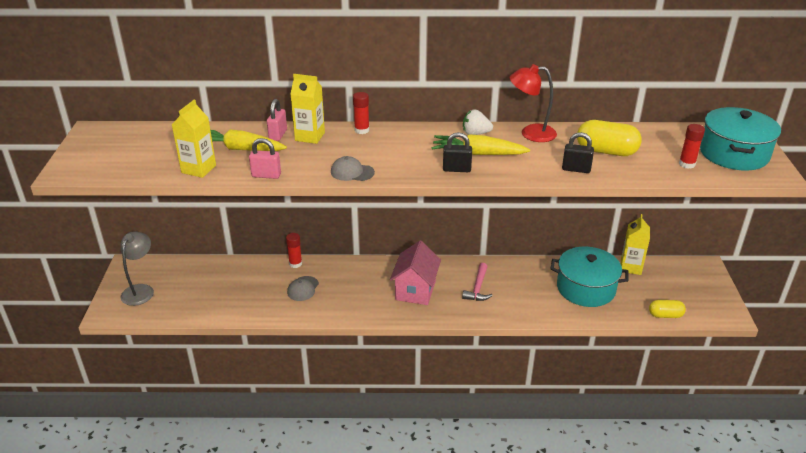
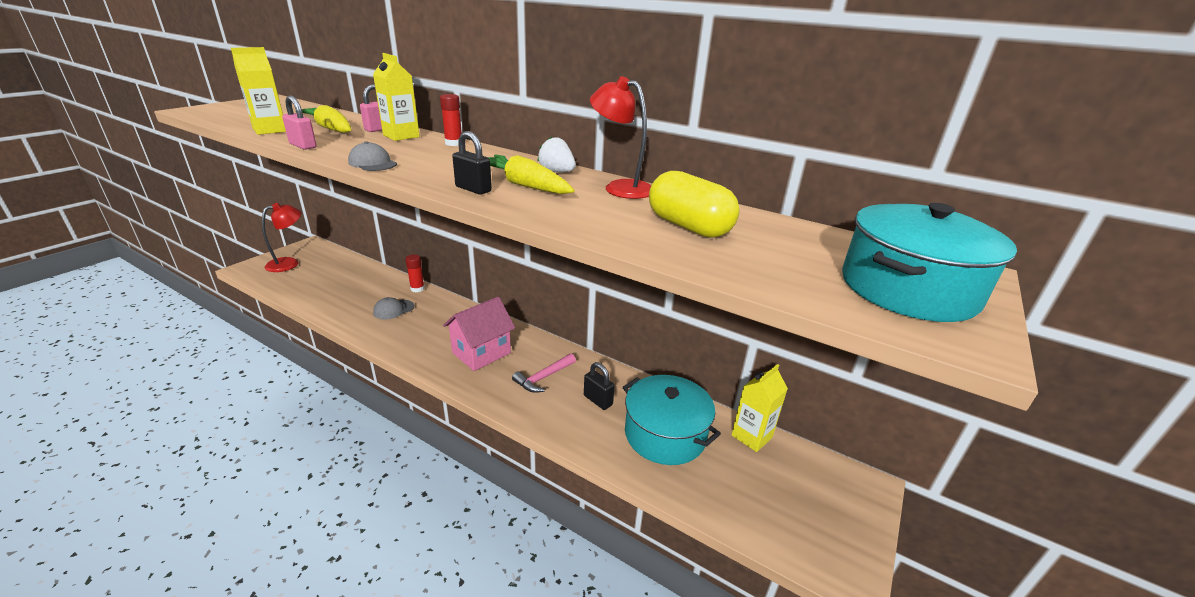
camera: 30 degrees right, 5 degrees down
grey lamp [121,231,154,306] -> red lamp [262,203,301,272]
black padlock [562,132,594,173] -> black padlock moved to [584,362,615,410]
yellow capsule [649,300,686,318] -> none
red glue stick [679,124,705,169] -> none

